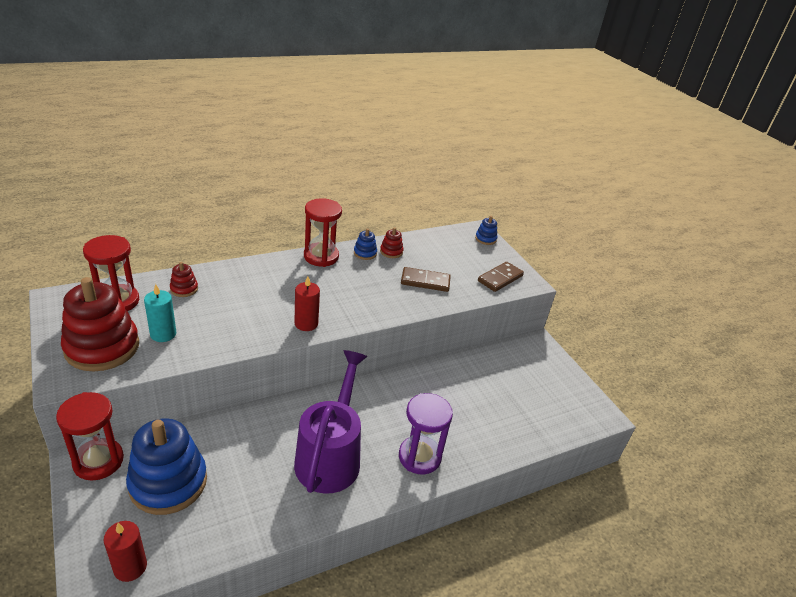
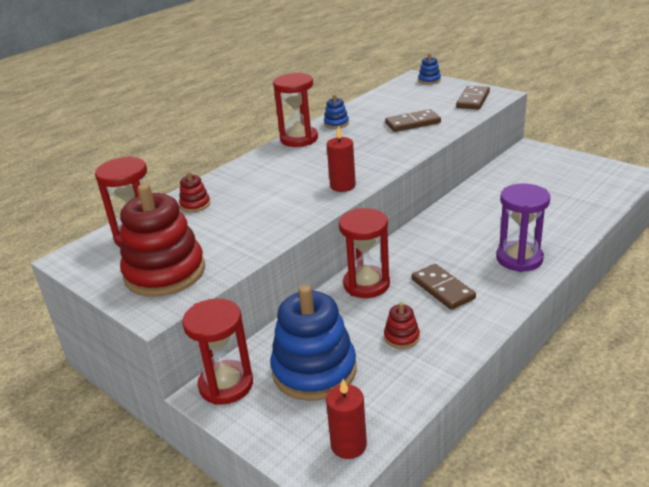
camera: 15 degrees left, 5 degrees down
turquoise candle [144,284,177,342] -> none
purple watering can [294,350,368,494] -> brown domino [412,264,476,310]
red stacking toy [380,227,403,258] -> red stacking toy moved to [384,302,420,349]
none -> red hourglass [339,208,390,298]

